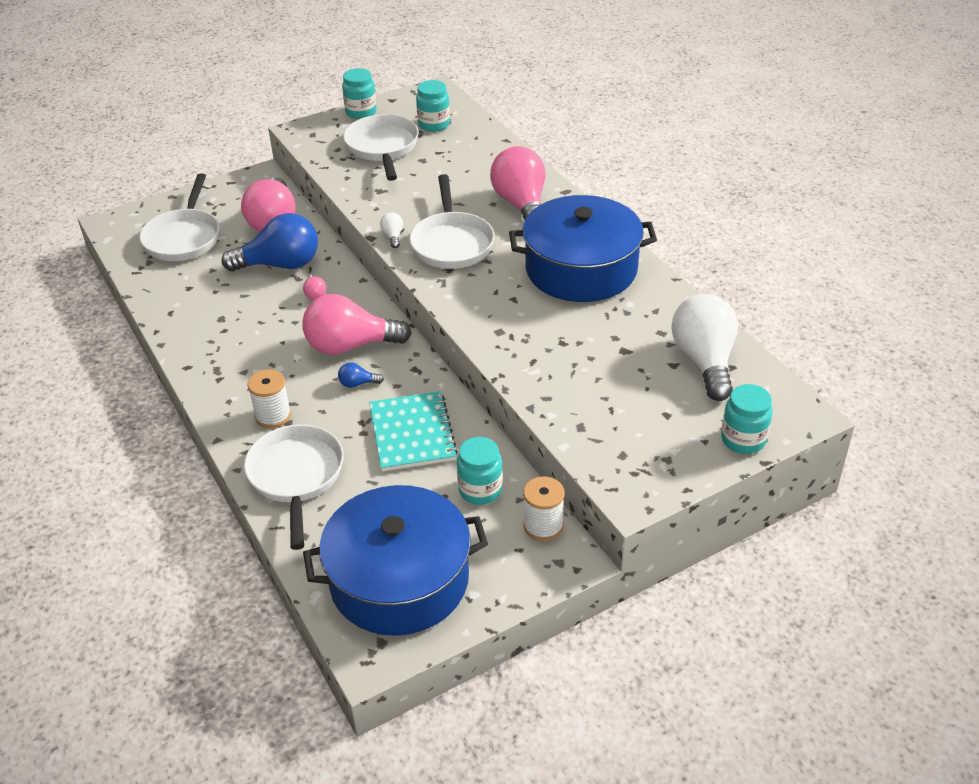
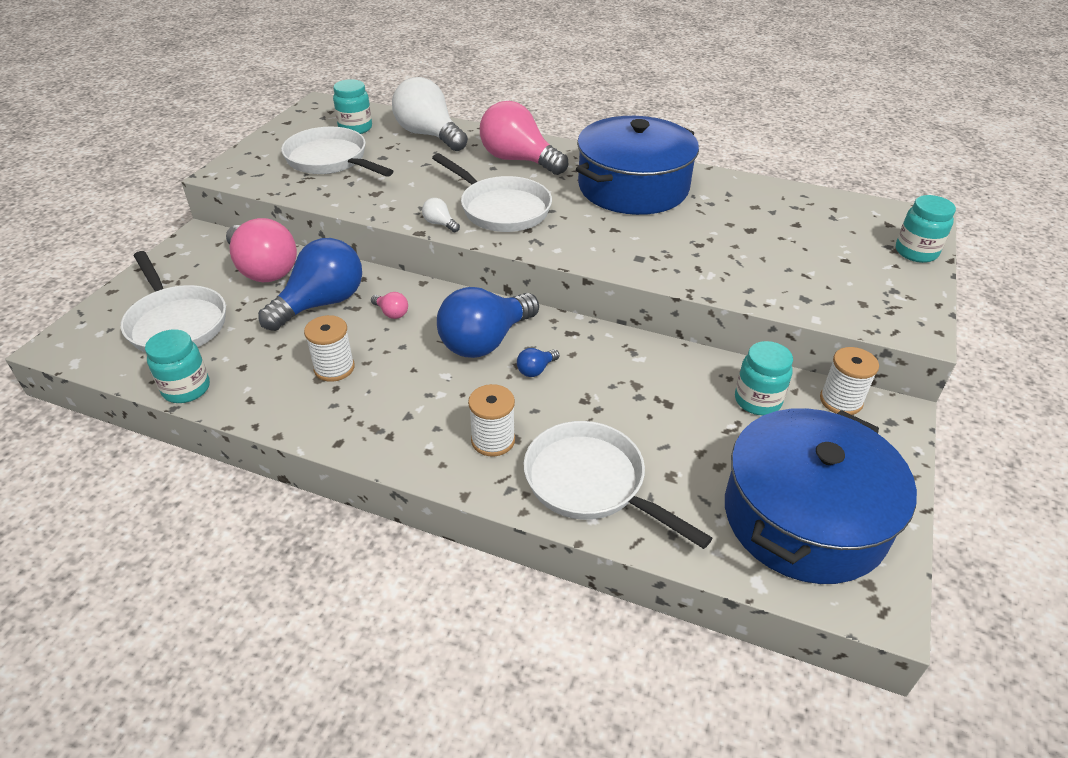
camera: 40 degrees left, 0 degrees up
pink light bulb [302,294,412,355] -> blue light bulb [437,287,539,358]
turquoise jar [342,68,377,119] -> turquoise jar moved to [145,329,210,403]
turquoise notebook [369,391,458,472] -> none
white light bulb [672,294,738,401] -> white light bulb moved to [392,77,468,151]
none -> white spool [304,315,355,382]

